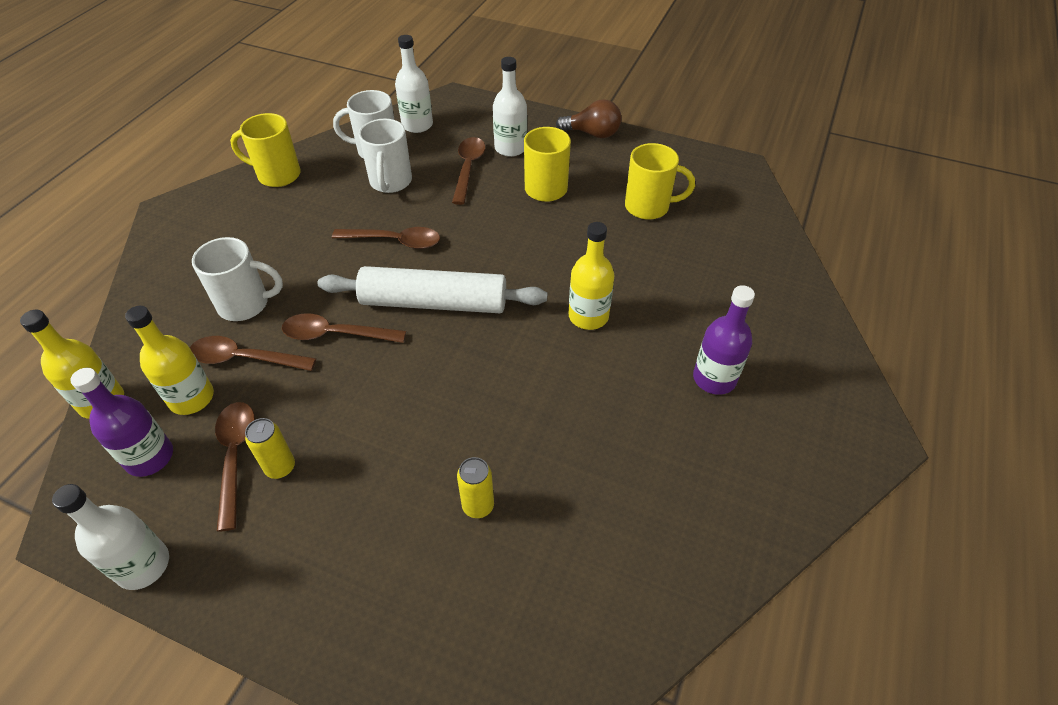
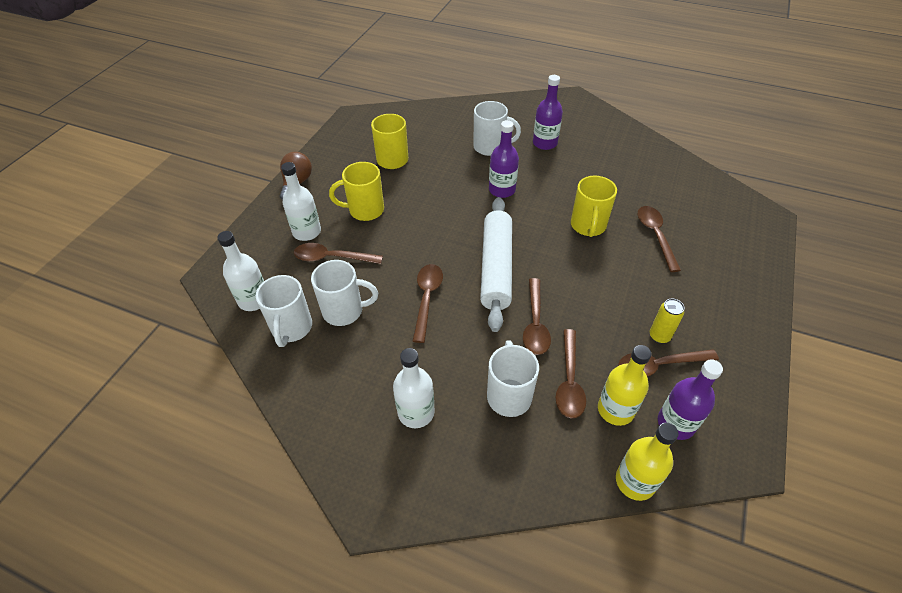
camera: 90 degrees left, 0 degrees up
white bottle [52,484,169,590] -> white bottle moved to [393,348,435,428]
yellow mug [230,113,301,187] -> yellow mug moved to [571,176,617,237]
yellow can [457,457,494,518] -> brown spoon [638,206,681,272]
yellow bottle [568,222,615,330] -> purple bottle [489,120,519,198]
none -> white mug [473,101,521,156]

